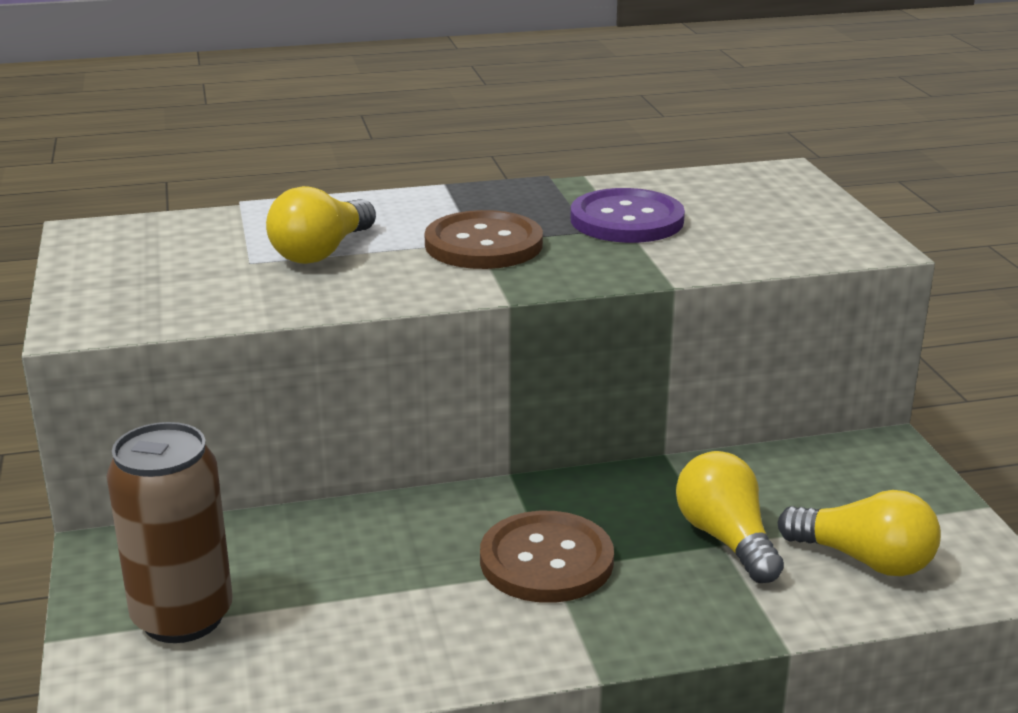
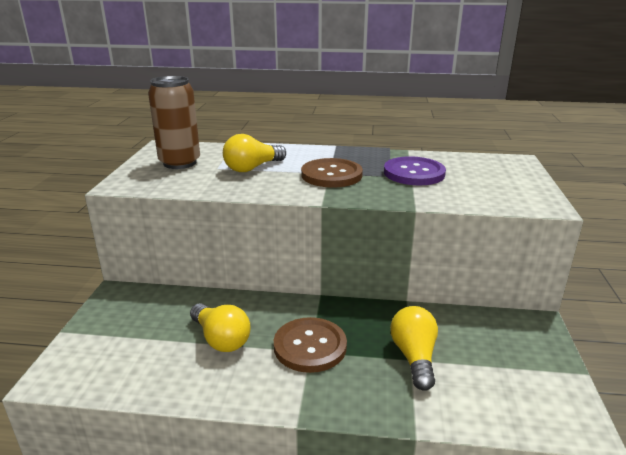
camera: 20 degrees right, 0 degrees up
brown can [107,422,233,643] -> brown can moved to [148,76,200,169]
yellow light bulb [777,490,941,576] -> yellow light bulb moved to [190,303,251,352]

